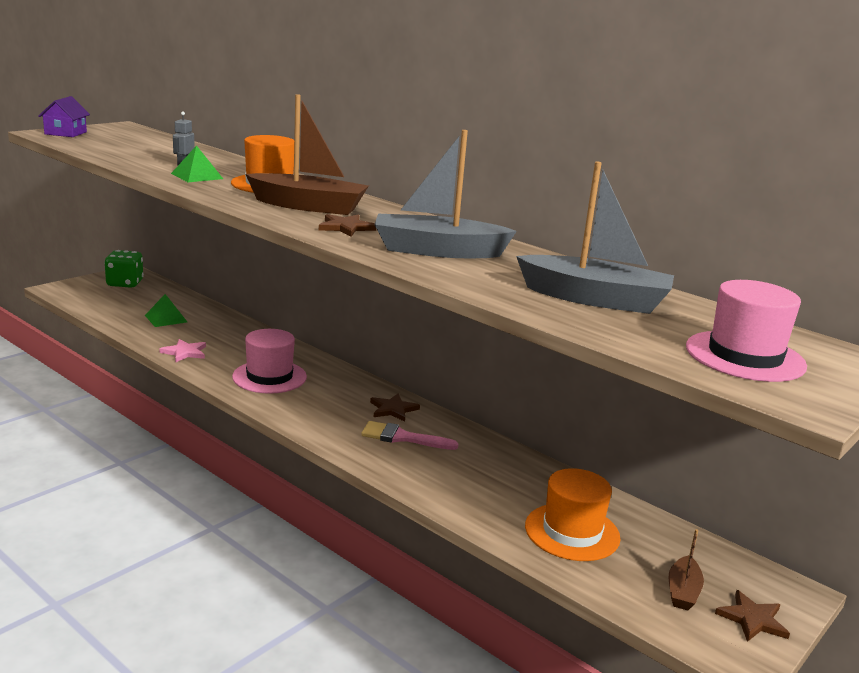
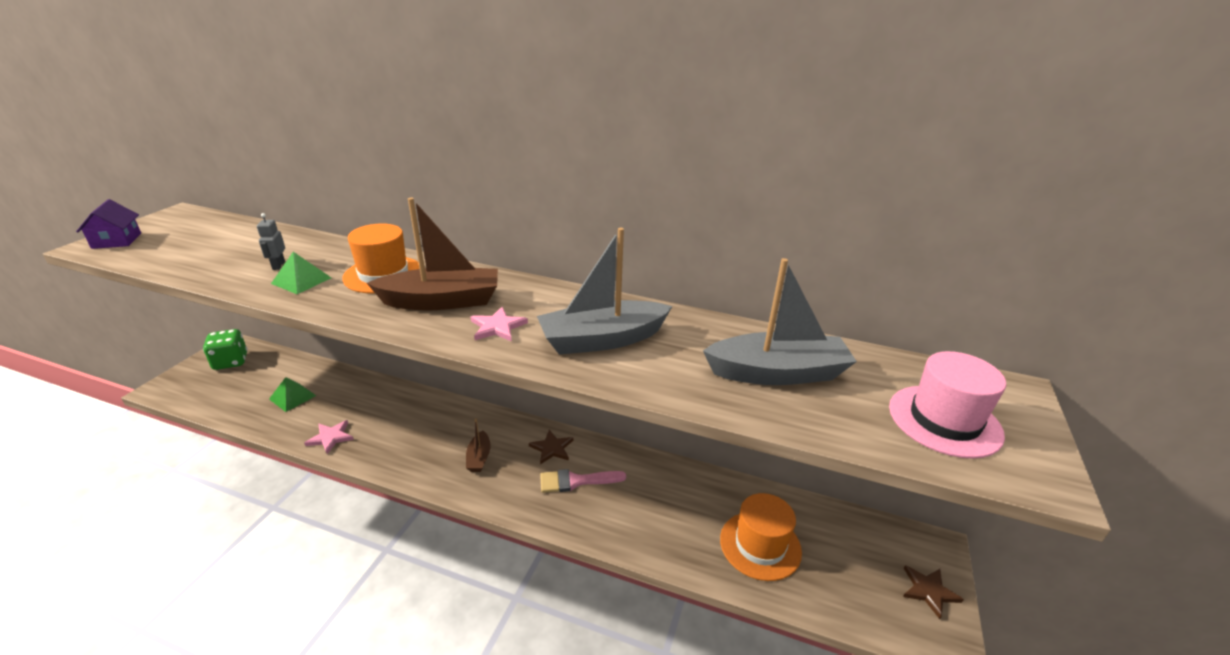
camera: 20 degrees left, 10 degrees up
pink hat [232,329,307,394] -> none
brown star [319,214,376,237] -> pink star [471,307,528,342]
brown boat [669,529,704,610] -> brown boat moved to [466,419,490,472]

